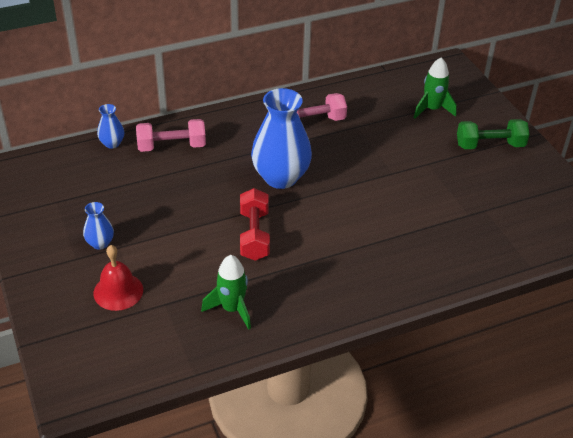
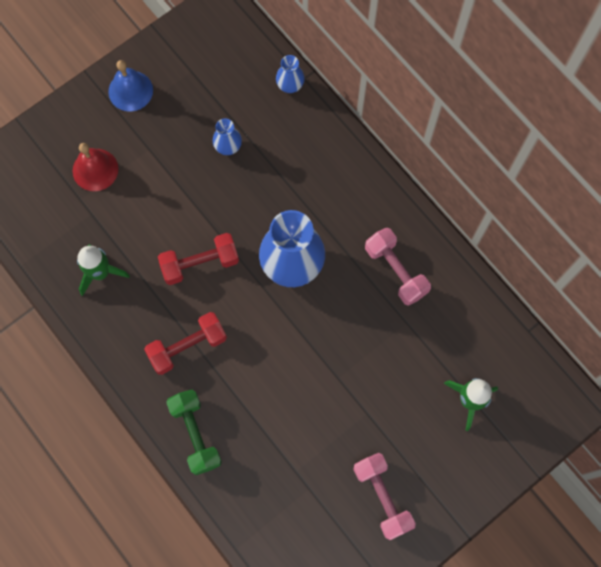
camera: 75 degrees right, 30 degrees up
blue vase [83,202,114,250] -> blue vase moved to [213,118,242,155]
pink dumbbell [136,119,206,152] -> pink dumbbell moved to [353,453,416,540]
green dumbbell [457,119,530,149] -> green dumbbell moved to [166,390,222,475]
none -> blue bell [108,60,153,112]
none -> red dumbbell [144,312,227,375]

